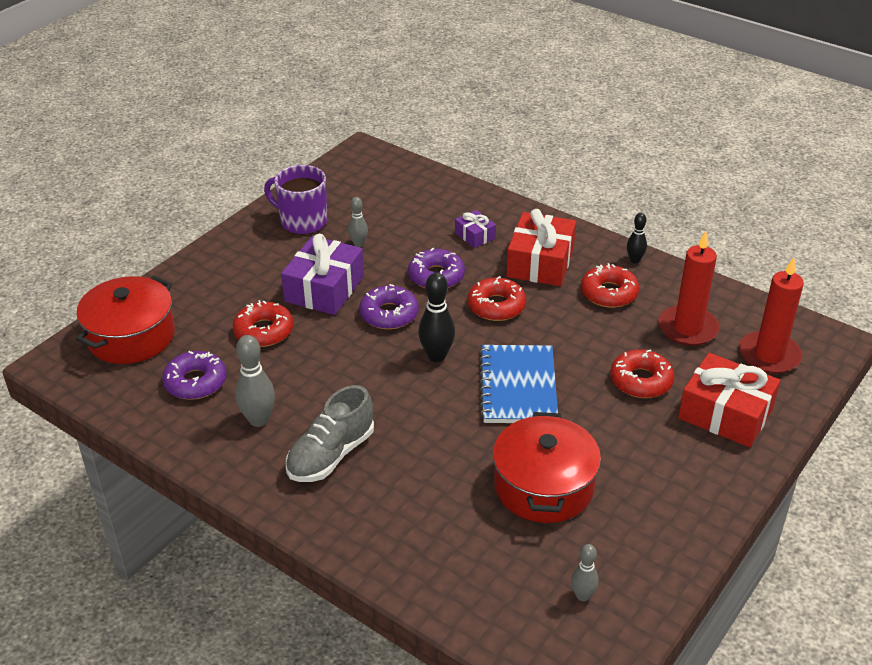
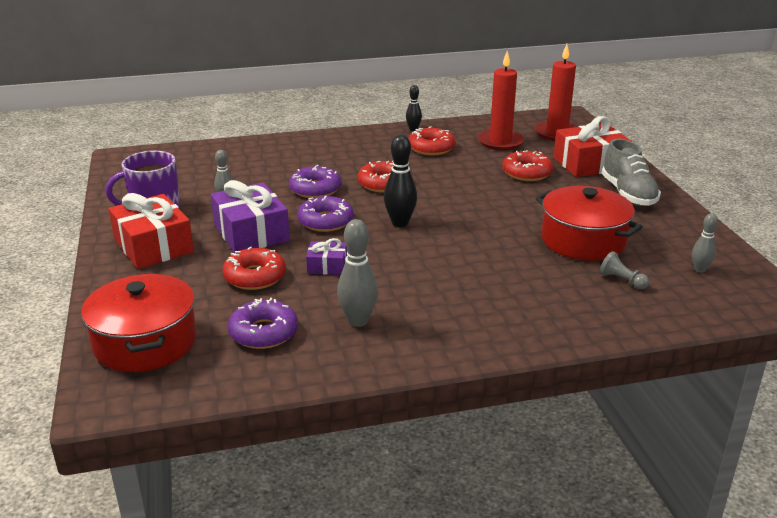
camera: 50 degrees left, 10 degrees down
grey shoe [286,385,374,482] -> grey shoe moved to [602,139,661,206]
purple gift [455,210,496,248] -> purple gift moved to [306,238,347,275]
blue notebook [479,345,558,423] -> none
red gift [506,209,576,286] -> red gift moved to [109,193,194,269]
none -> grey pawn [599,251,649,289]

